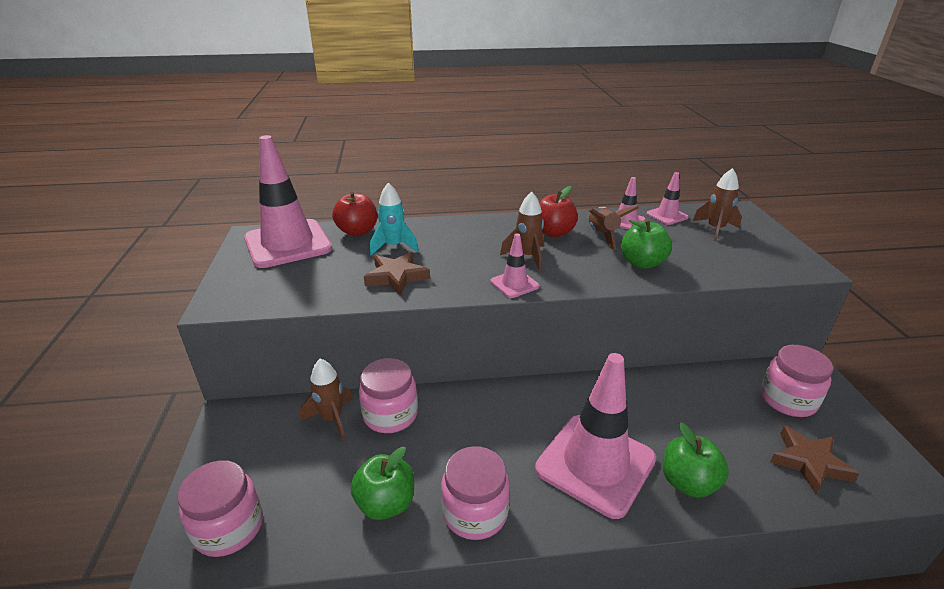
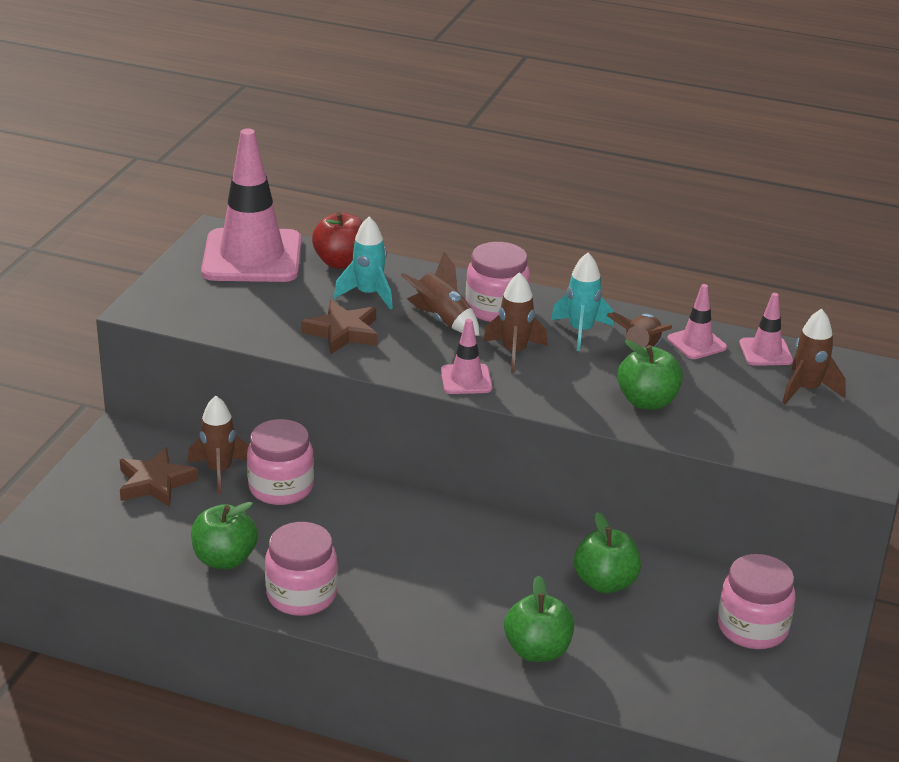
camera: 25 degrees right, 0 degrees up
pink jar [177,460,263,557] -> pink jar moved to [466,242,530,322]
pink traffic cone [535,353,656,519] -> none
red apple [539,186,578,237] -> turquoise rocket [551,253,614,351]
brown star [770,425,859,494] -> brown star moved to [120,447,198,507]
none -> brown rocket [401,252,480,336]
none -> green apple [574,512,641,593]

